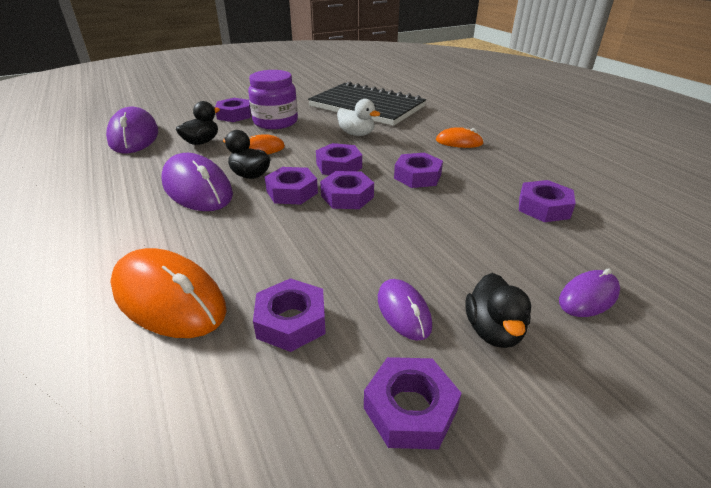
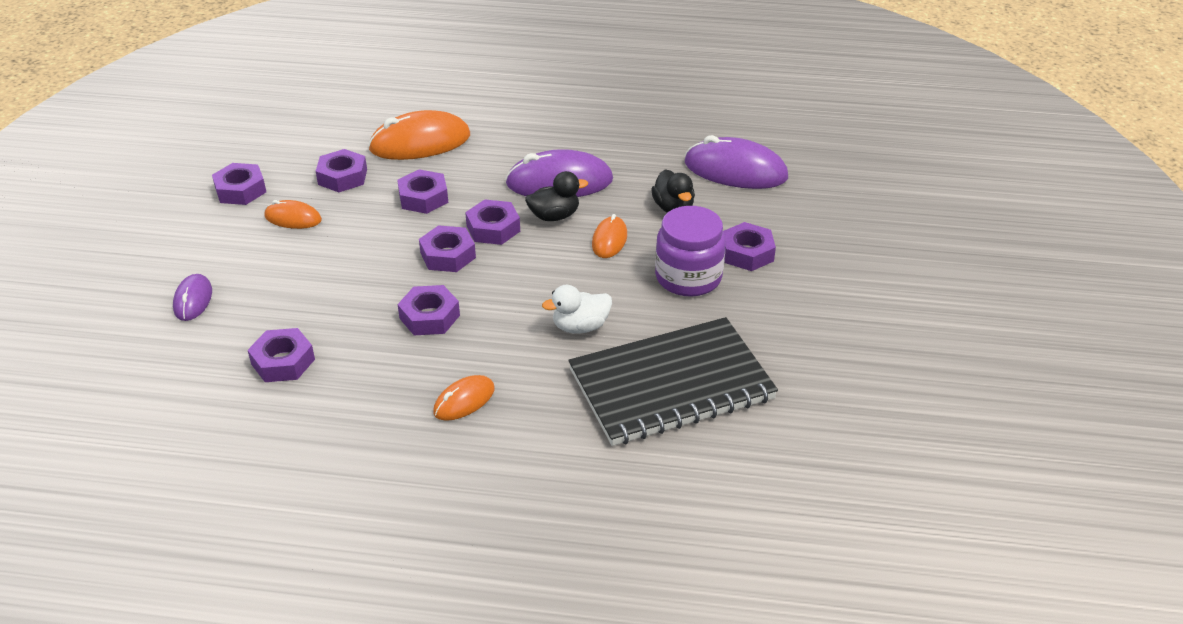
camera: 125 degrees right, 5 degrees up
purple nut [316,143,362,175] -> purple nut moved to [397,169,448,214]
purple mouse [378,279,432,341] -> orange mouse [264,200,322,229]
black duck [465,273,531,348] -> none

